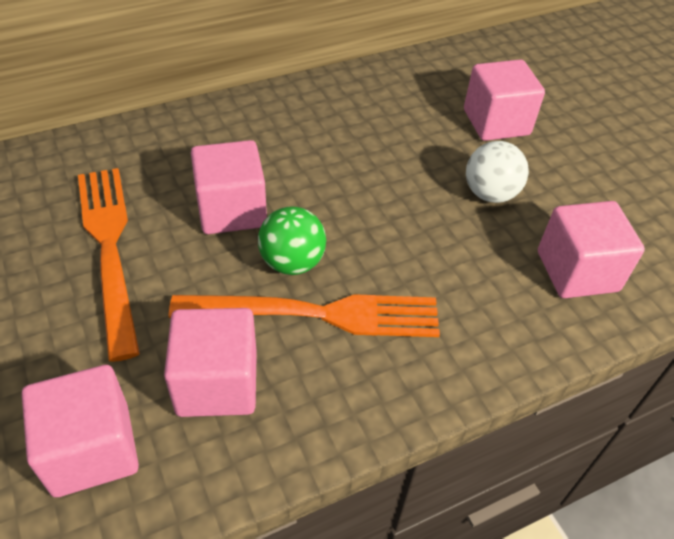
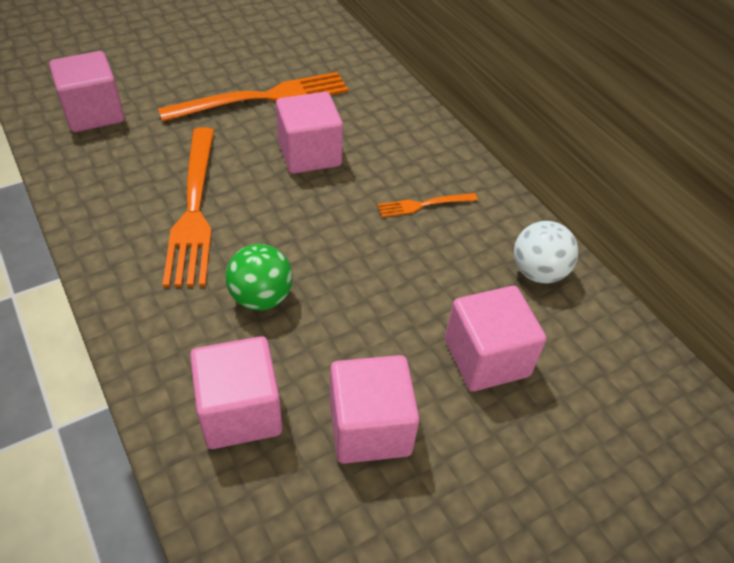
camera: 85 degrees right, 0 degrees up
pink cube [164,308,257,417] -> pink cube moved to [330,355,420,464]
green ball [258,206,326,275] -> green ball moved to [226,244,293,310]
white ball [466,141,529,203] -> white ball moved to [514,221,579,283]
none -> orange fork [377,193,478,217]

